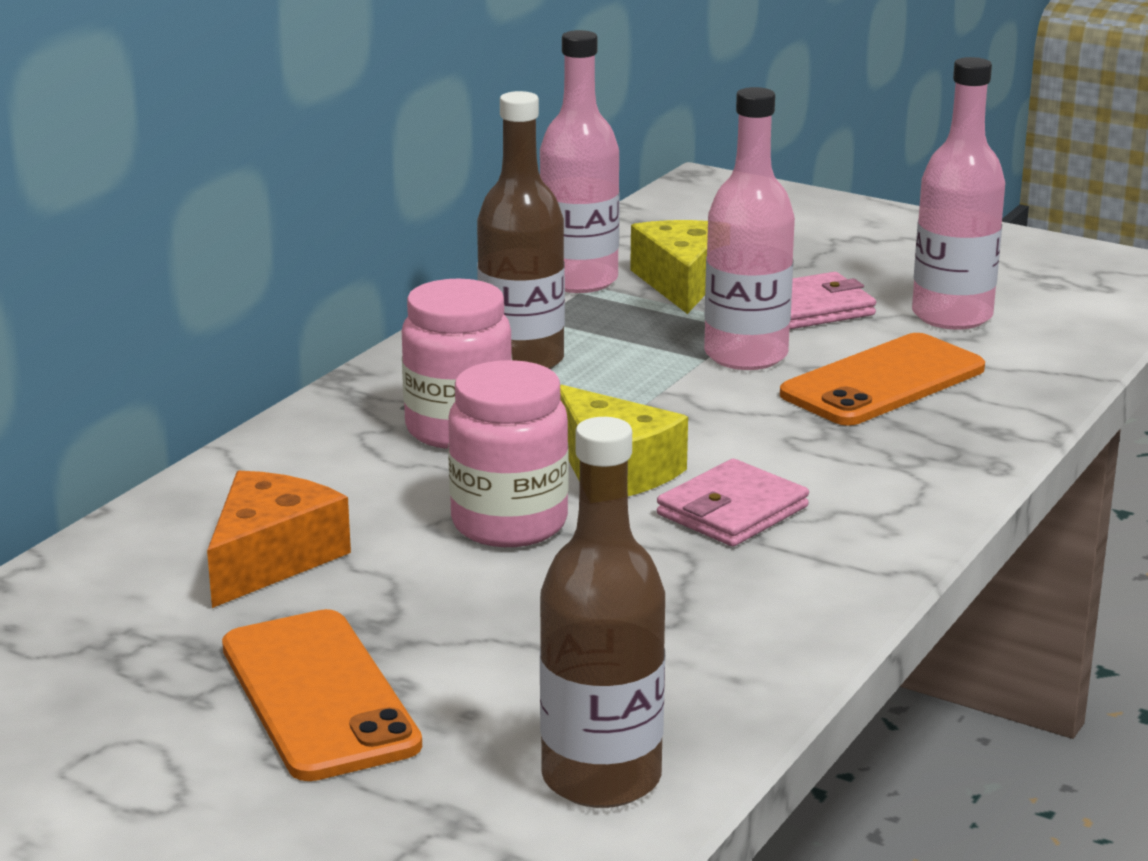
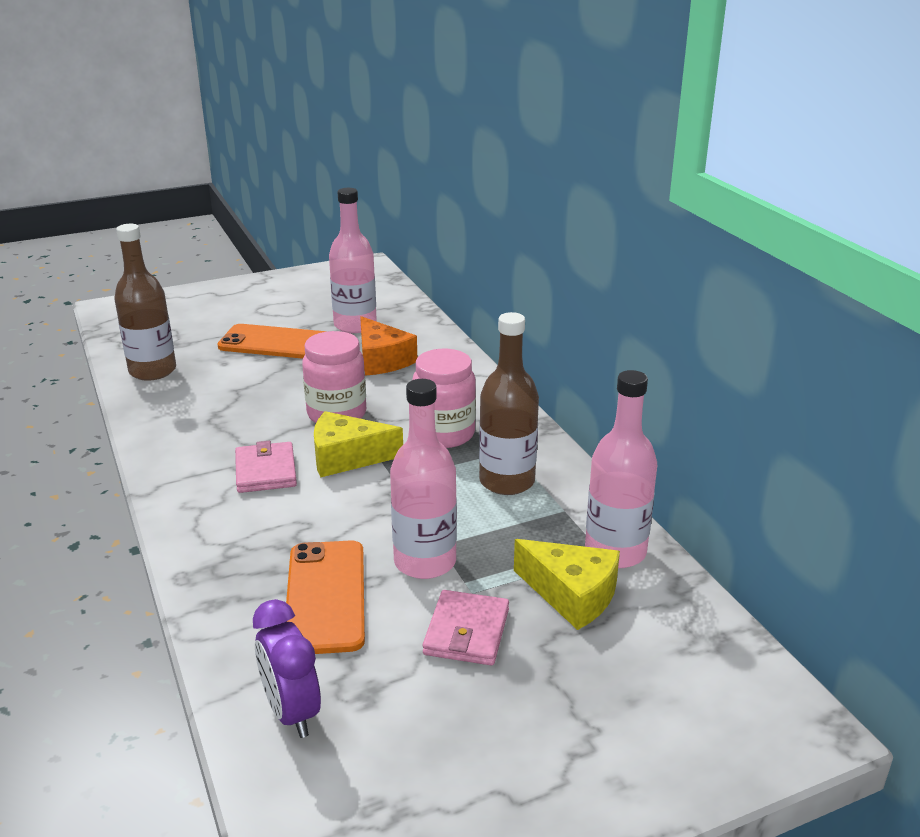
camera: 125 degrees right, 5 degrees up
pink bottle [912,57,1005,329] -> pink bottle moved to [329,188,377,333]
none -> purple clock [253,599,321,738]

